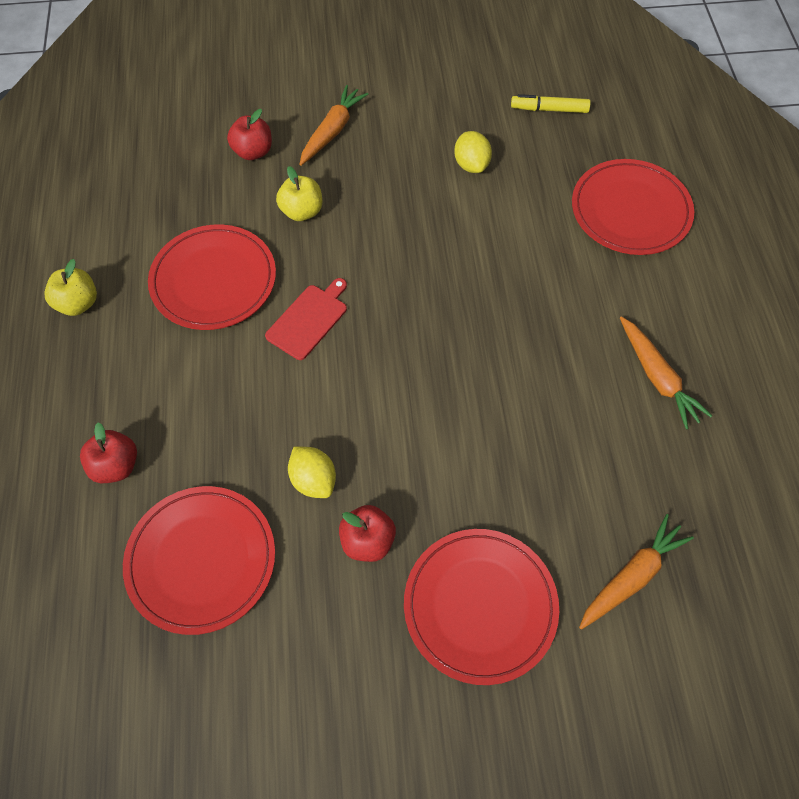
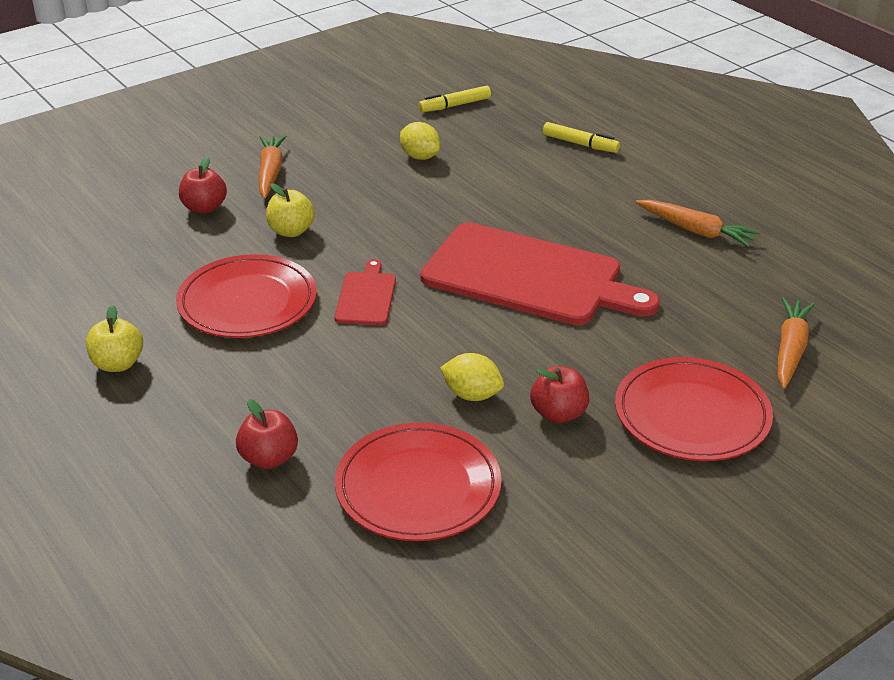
camera: 30 degrees left, 25 degrees down
red plate [572,159,694,255] -> yellow marker [543,122,620,153]
none -> red cutting board [420,223,660,325]

